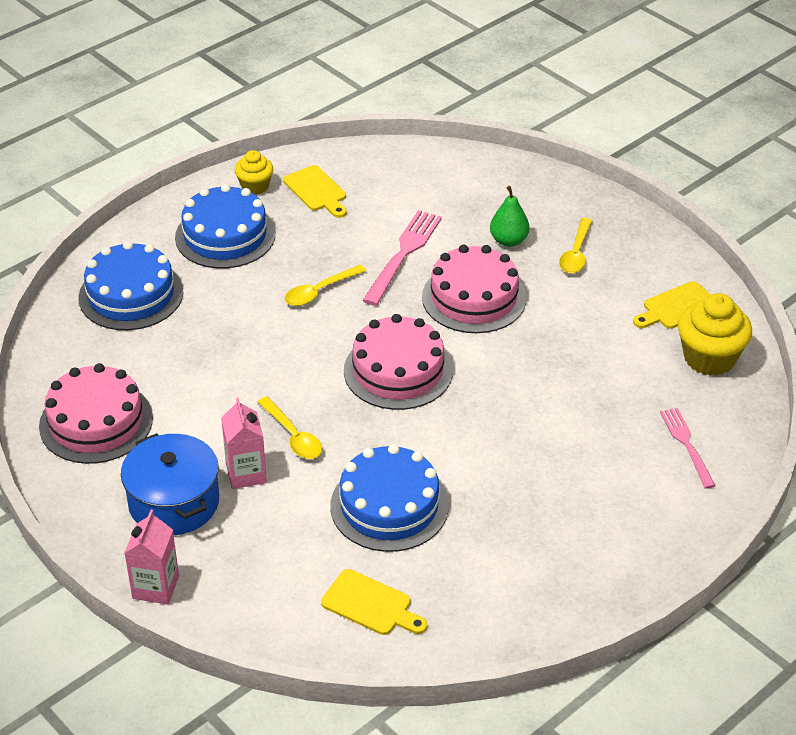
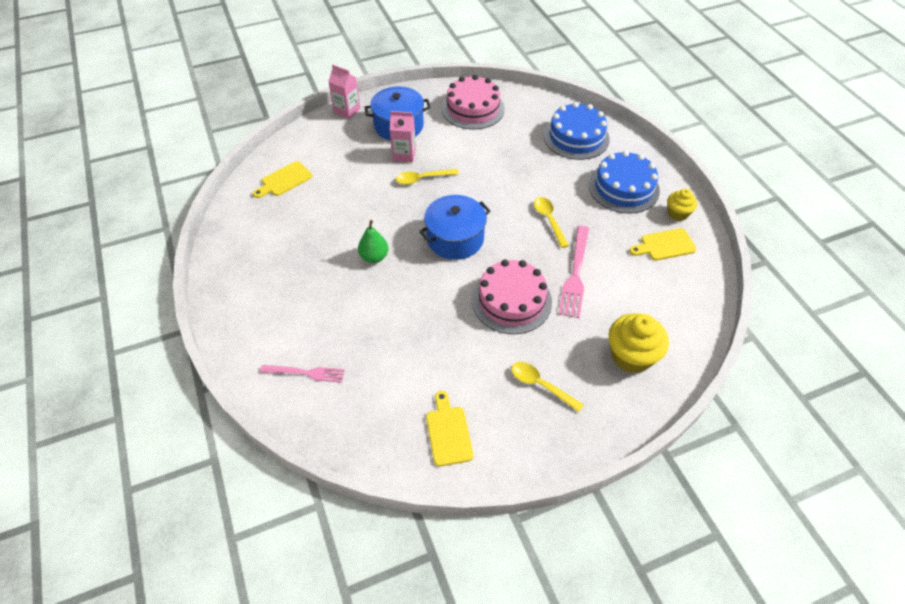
camera: 110 degrees right, 10 degrees up
blue cake [330,444,449,552] -> none
pink cake [344,314,453,410] -> blue pot [419,195,490,260]
pink fork [362,210,442,306] -> pink fork turned 60 degrees clockwise [559,226,589,318]
green pear [490,186,529,247] -> green pear moved to [358,220,388,263]
yellow cupcake [678,293,752,376] -> yellow cupcake moved to [609,313,669,374]

